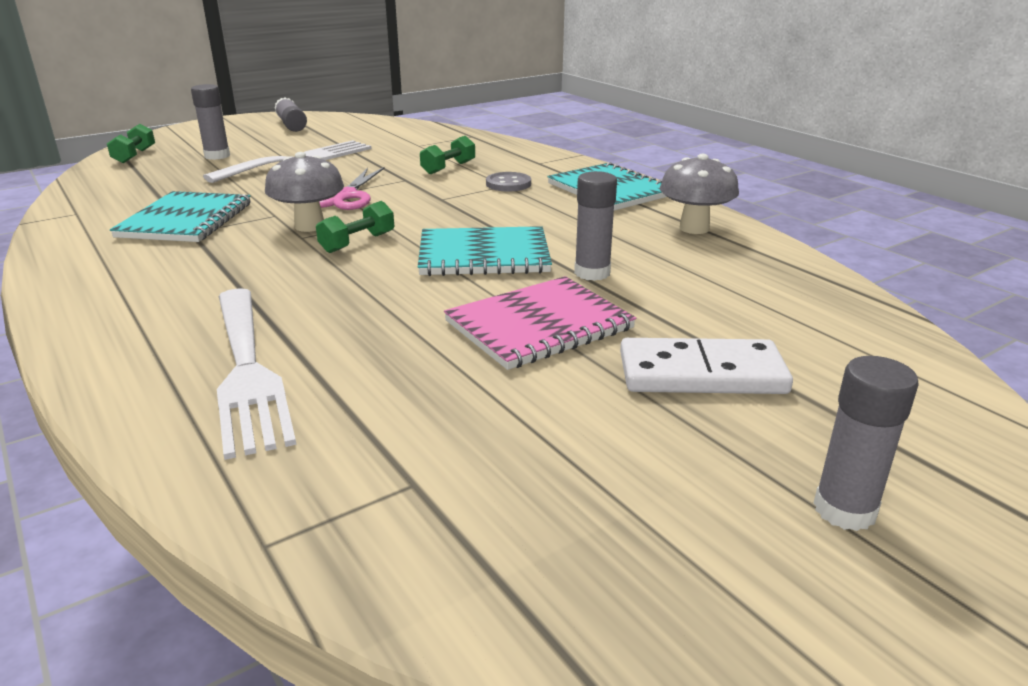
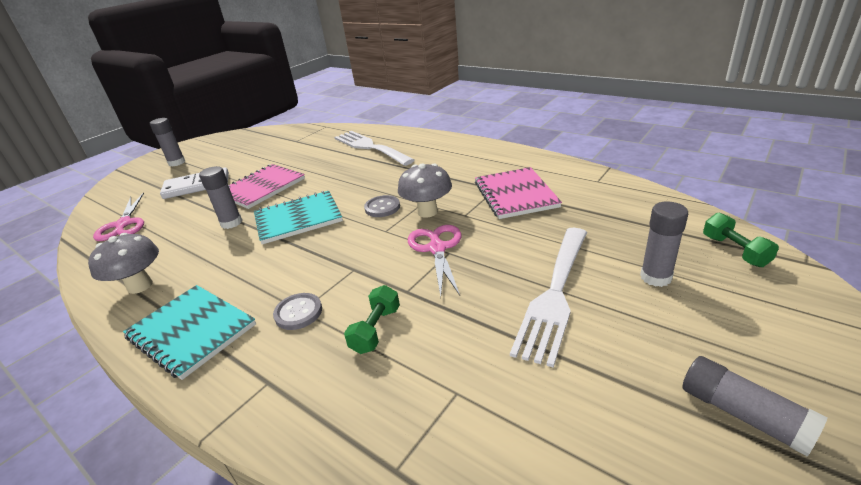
camera: 165 degrees right, 5 degrees up
turquoise notebook [110,191,251,242] -> pink notebook [475,167,562,219]
green dumbbell [316,201,394,253] -> grey button [364,195,400,217]
none -> pink scissors [93,193,144,241]

